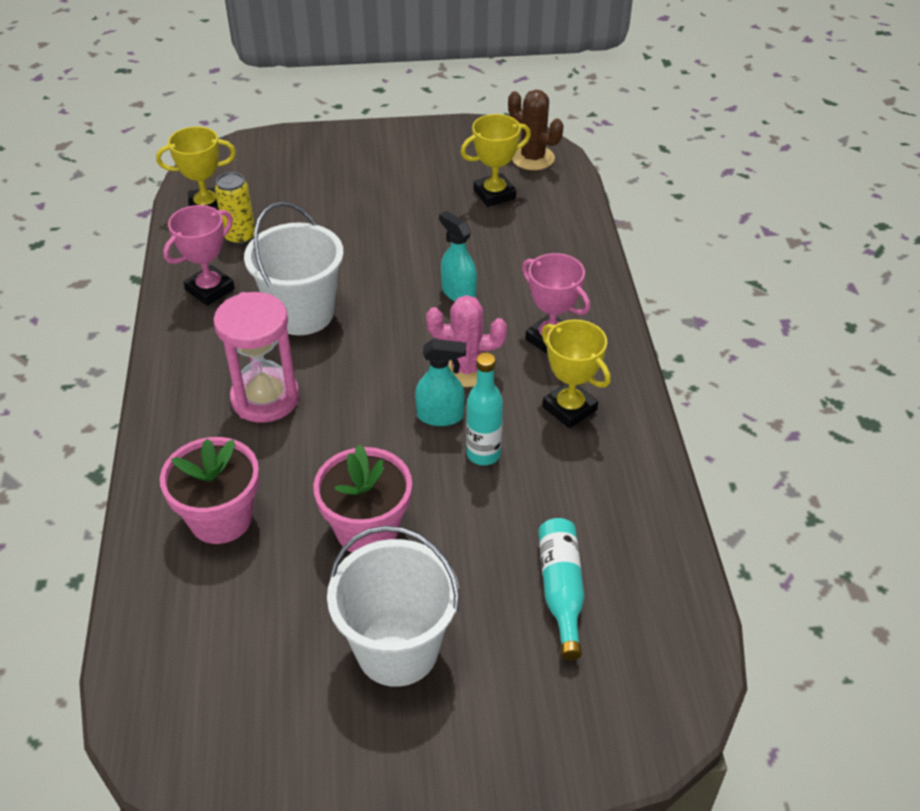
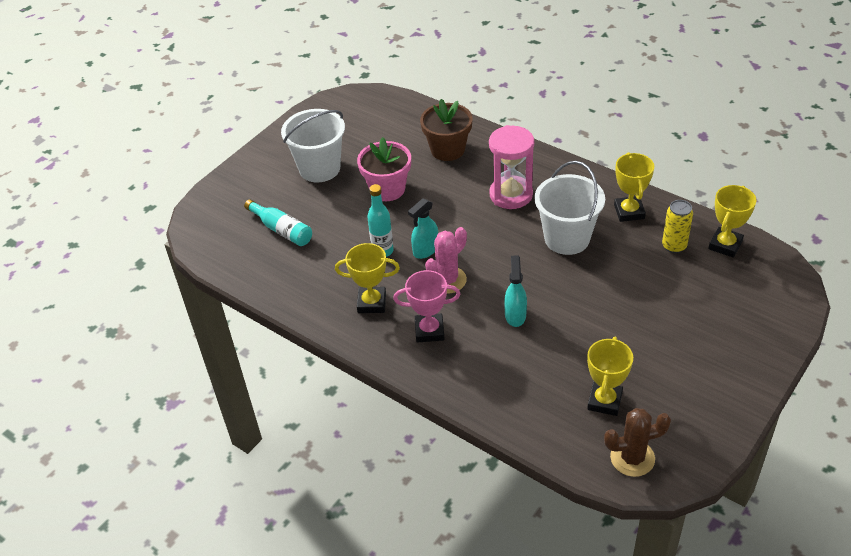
camera: 135 degrees right, 0 degrees up
pink flower pot [160,437,259,544] -> brown flower pot [420,99,472,161]
pink trophy [163,205,235,306] -> yellow trophy [614,152,654,222]
turquoise spray bottle [439,211,477,301] -> turquoise spray bottle turned 90 degrees counterclockwise [504,256,527,327]

